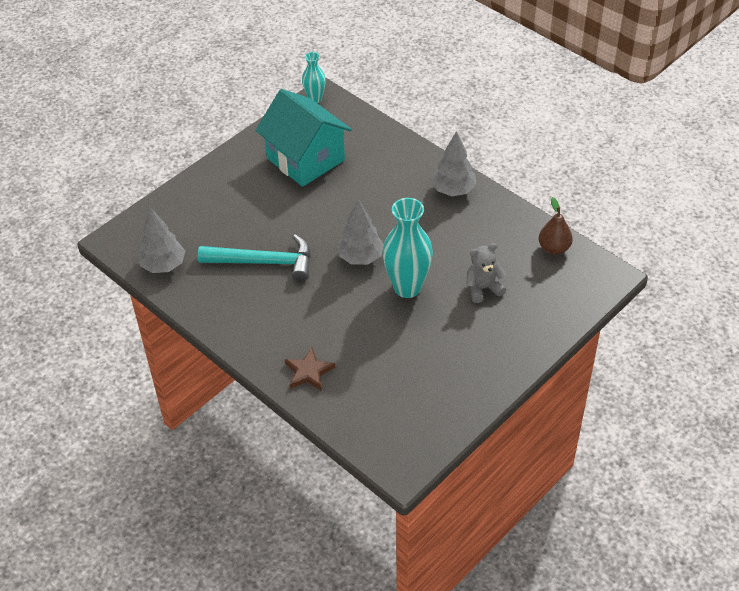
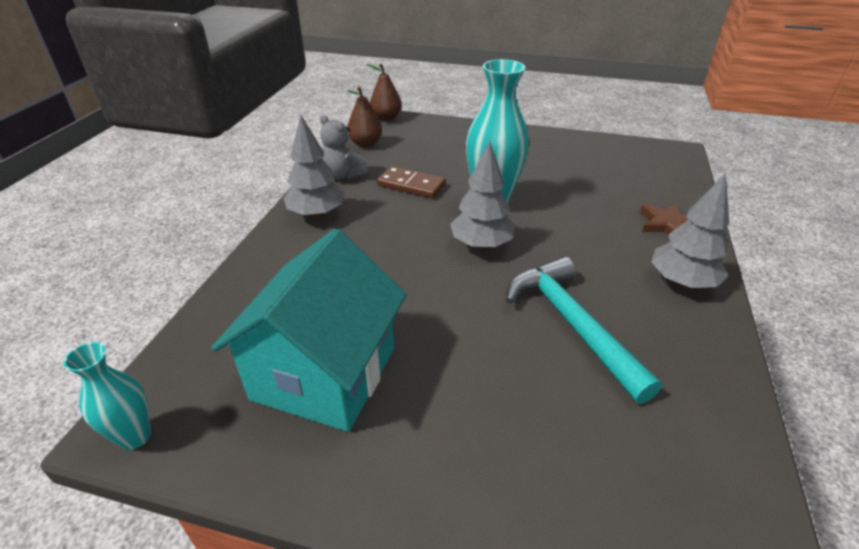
camera: 120 degrees left, 10 degrees down
grey tree [138,208,185,273] -> grey tree moved to [651,173,729,288]
grey teddy bear [467,243,506,303] -> grey teddy bear moved to [320,115,368,180]
none -> brown pear [367,64,402,121]
none -> brown domino [377,166,446,198]

